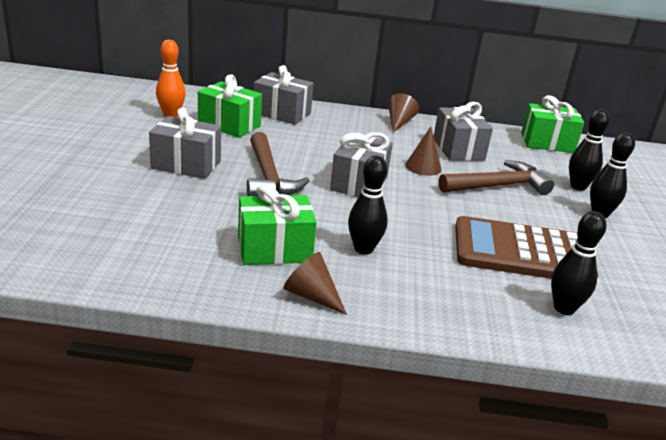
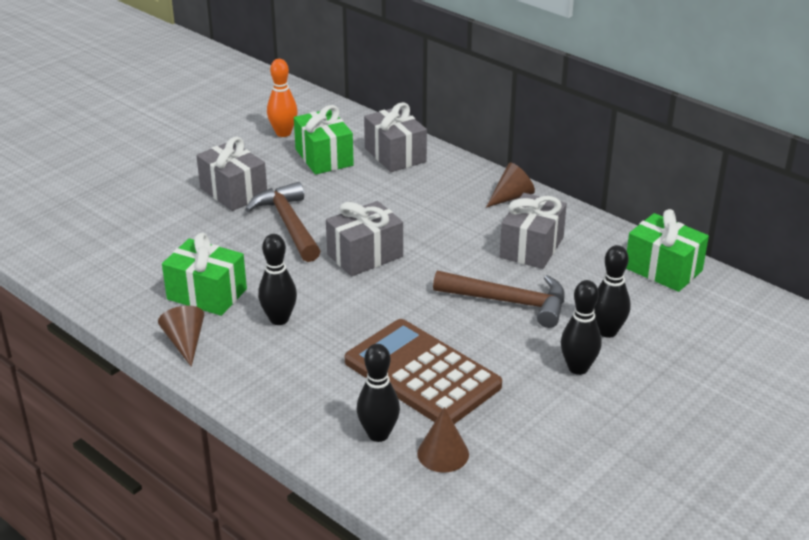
camera: 40 degrees right, 5 degrees up
brown hammer [247,132,310,196] -> brown hammer turned 135 degrees clockwise [245,182,320,262]
brown cone [405,127,442,176] -> brown cone moved to [417,407,469,473]

